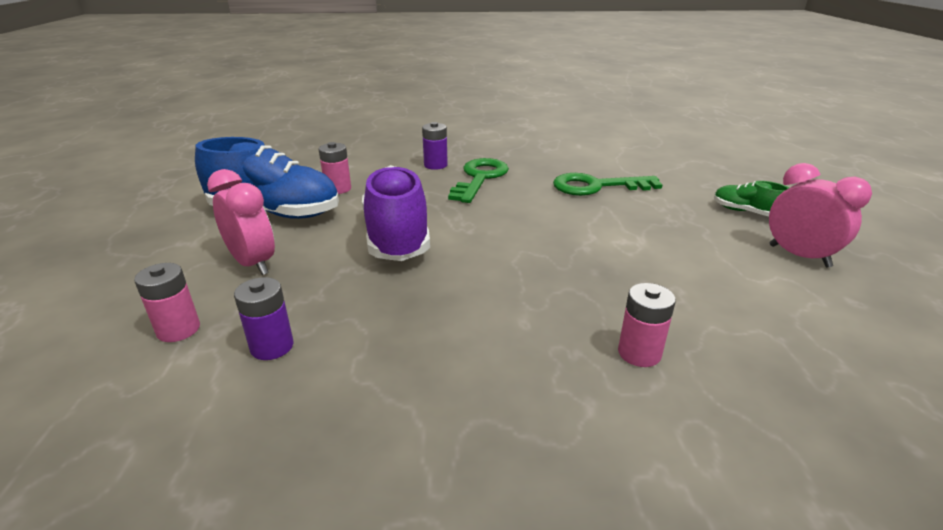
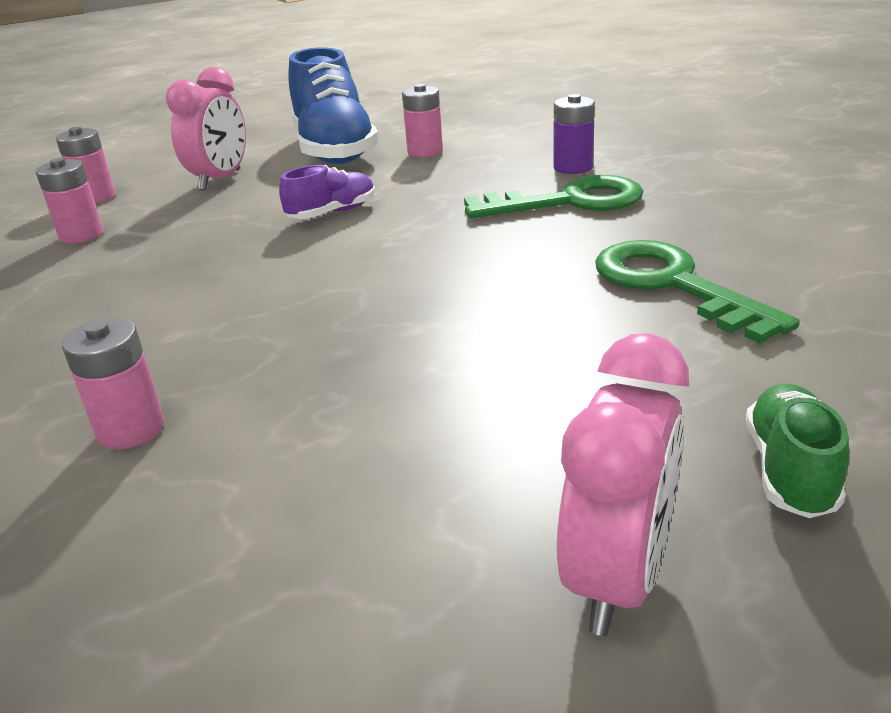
camera: 65 degrees right, 0 degrees up
purple battery [234,277,294,360] -> pink battery [36,158,103,244]
purple shoe [362,165,430,261] -> purple shoe [279,165,375,219], size x0.48

